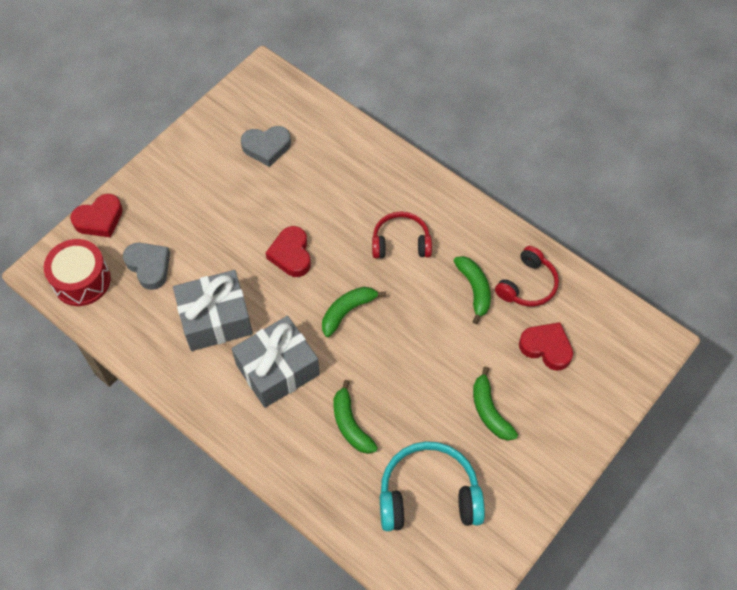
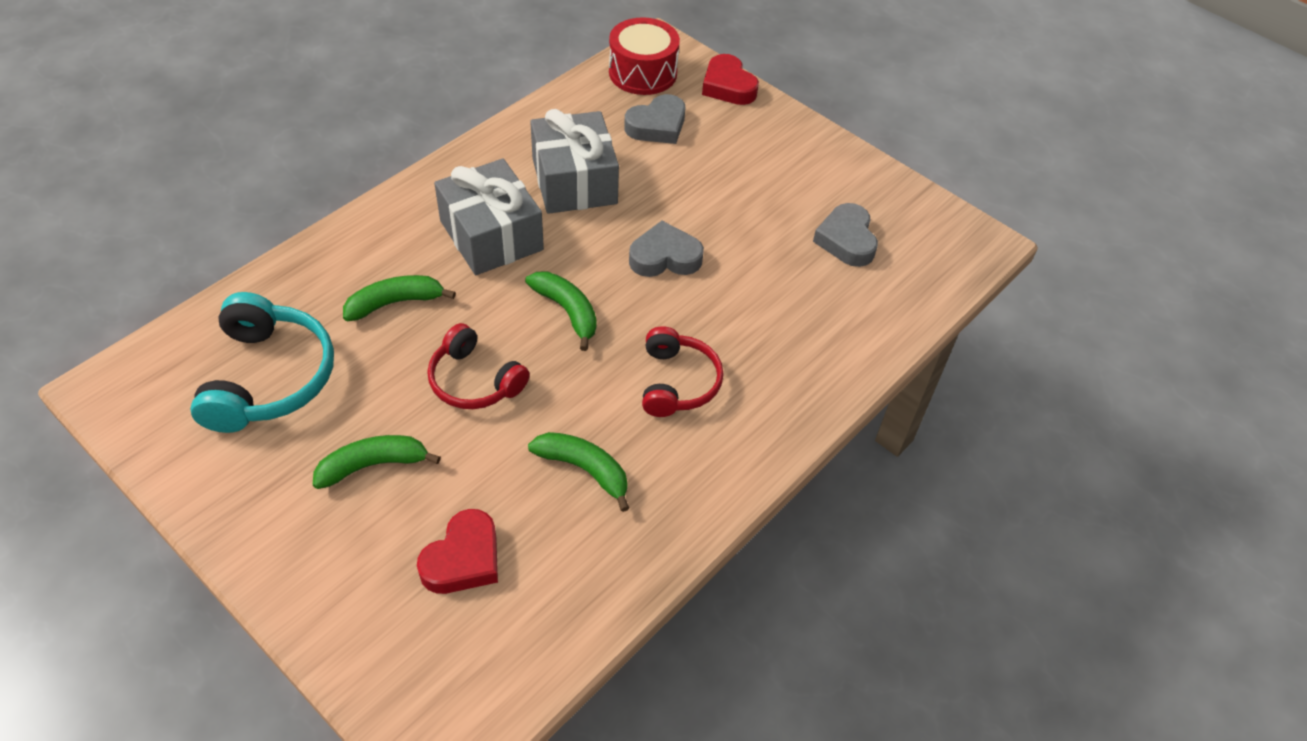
camera: 90 degrees right, 10 degrees down
red heart [266,226,311,277] -> grey heart [629,221,704,277]
green banana [453,256,491,324] -> green banana turned 135 degrees counterclockwise [528,432,629,512]
red headphones [495,246,559,307] -> red headphones moved to [428,323,530,409]

